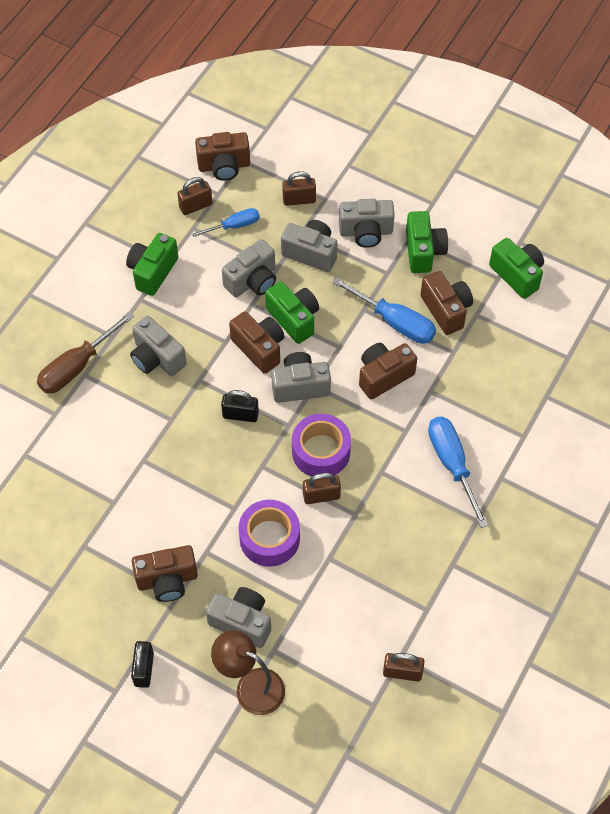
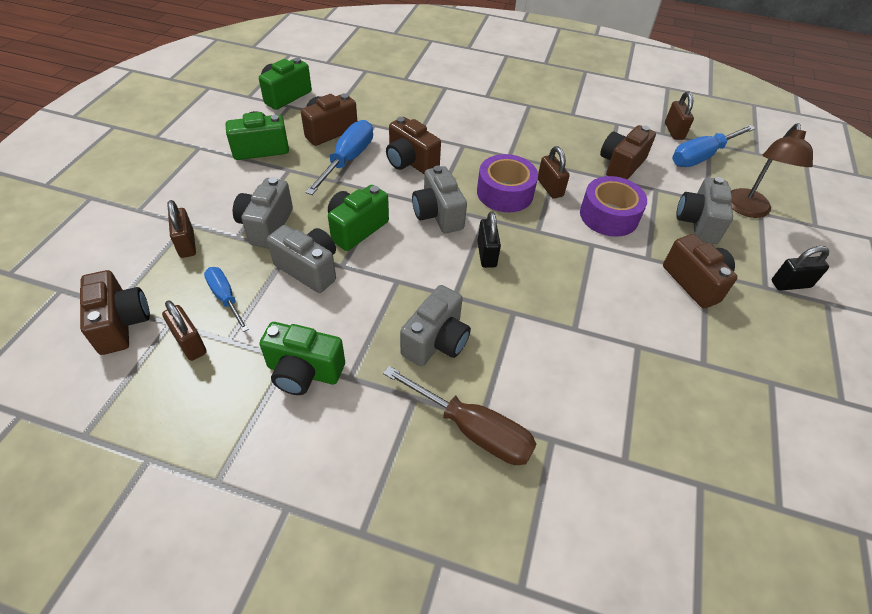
camera: 105 degrees left, 10 degrees down
brown camera [229,311,285,374] -> brown camera moved to [600,125,656,180]
grey camera [339,199,395,248] -> none
blue screwdriver [428,417,488,528] -> blue screwdriver moved to [672,125,756,167]

